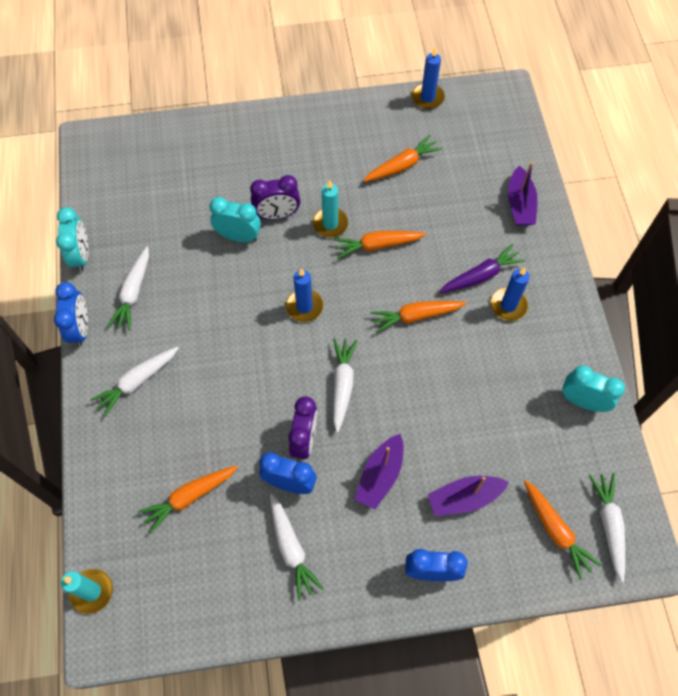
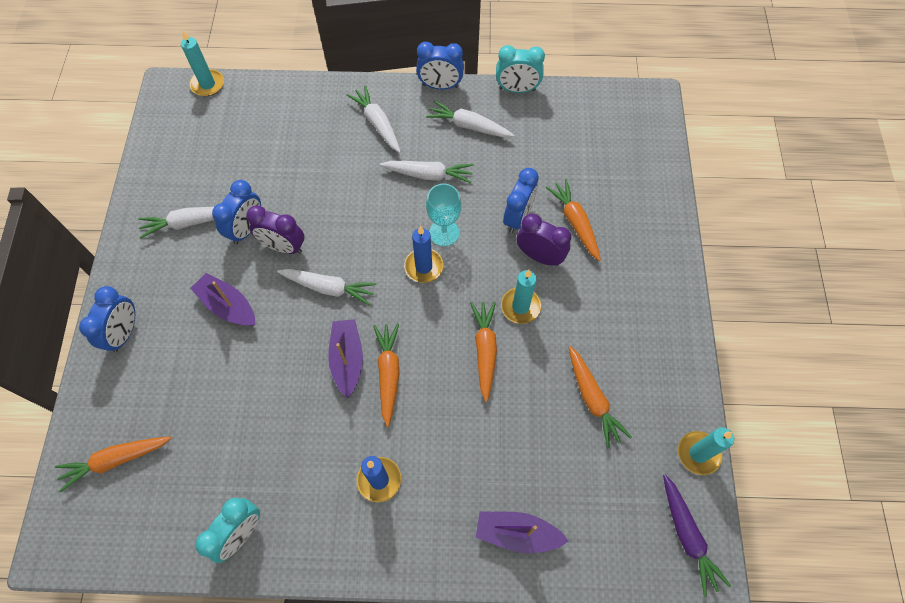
camera: 100 degrees right, 0 degrees up
orange carrot [138,465,238,533] -> orange carrot moved to [546,179,601,261]
turquoise clock [210,197,261,242] -> blue clock [503,168,539,233]
purple clock [250,175,300,220] -> purple clock turned 120 degrees clockwise [517,214,571,266]
blue candle [412,47,445,109] -> turquoise candle [678,427,734,475]
purple boat [428,476,509,516] -> purple boat moved to [328,319,363,398]
purple carrot [439,244,526,293] -> purple carrot moved to [663,474,731,597]
white carrot [589,473,625,583] -> white carrot moved to [380,161,474,183]
none -> turquoise goblet [426,184,461,246]

